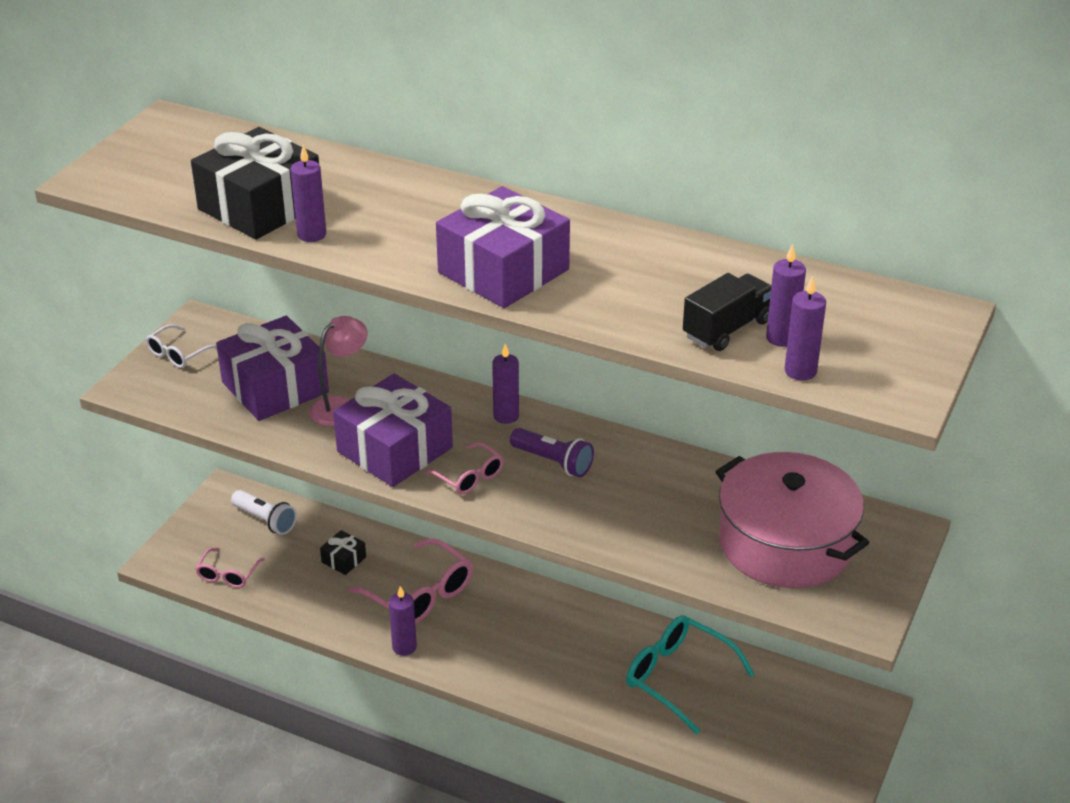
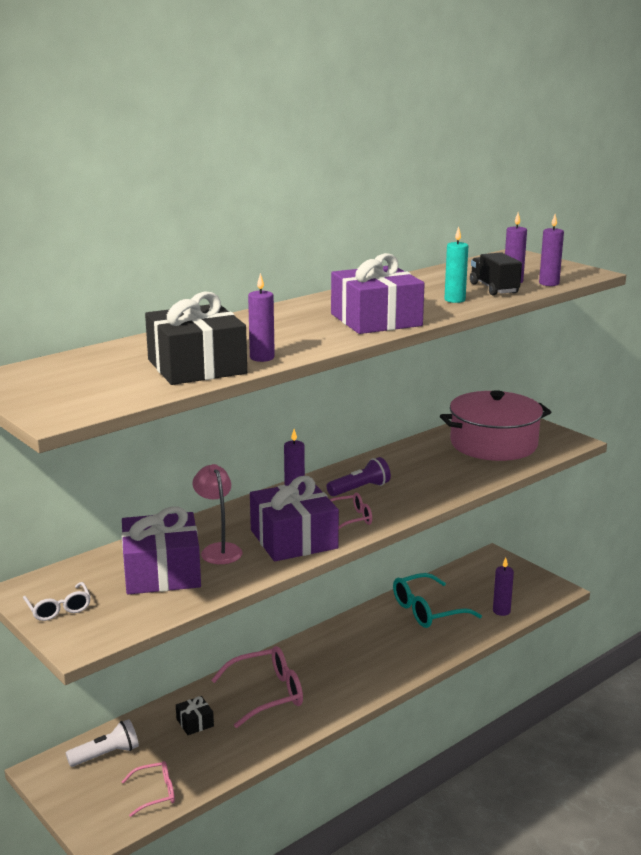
camera: 65 degrees left, 15 degrees down
pink glasses [195,548,265,588] -> pink glasses turned 60 degrees counterclockwise [122,761,175,817]
purple candle [389,586,417,656] -> purple candle moved to [493,558,514,616]
none -> turquoise candle [444,227,468,303]

